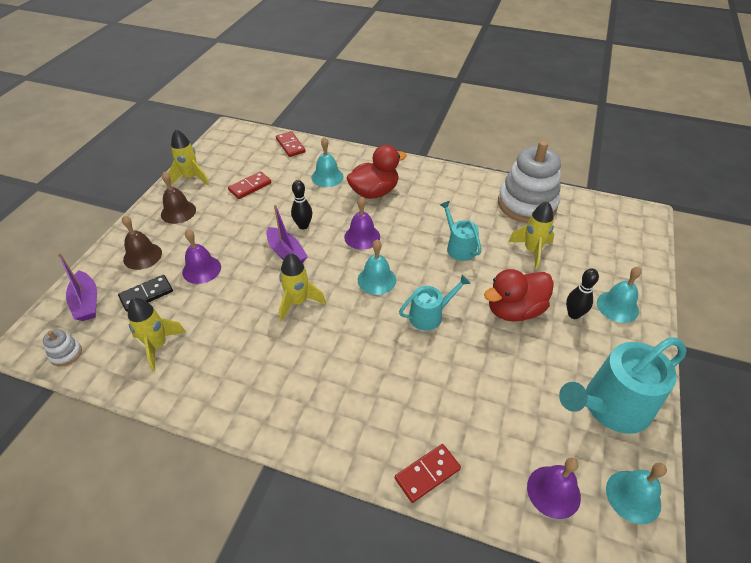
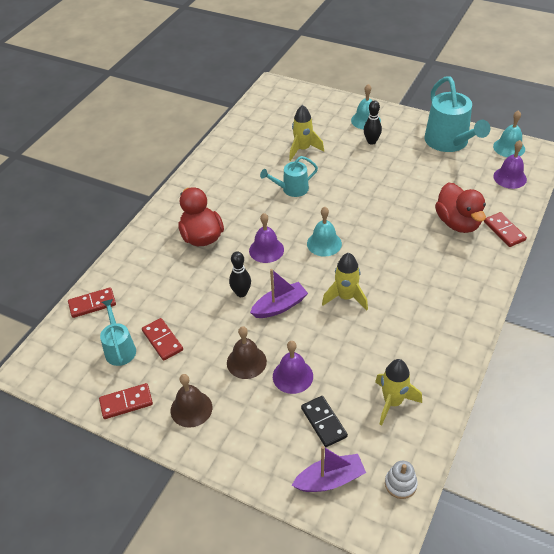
camera: 80 degrees left, 0 degrees up
brown bell [122,215,162,270] -> brown bell moved to [227,326,267,379]
yellow rocket [168,129,209,185] -> red domino [99,383,153,419]
turquoise bell [311,137,344,187] -> none
turquoise watering can [399,275,471,331] -> turquoise watering can moved to [100,299,136,366]
red duck [484,269,554,322] -> red duck moved to [435,183,486,233]
white stacking toy [498,141,561,223] -> none

